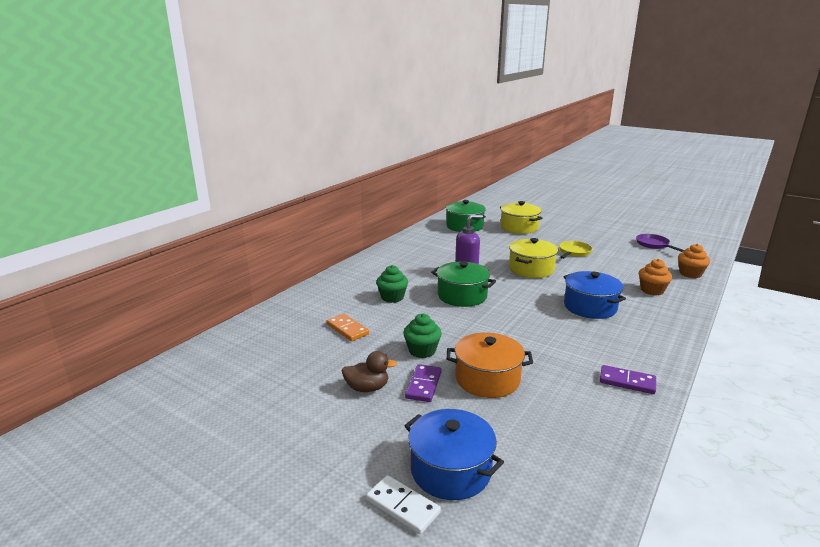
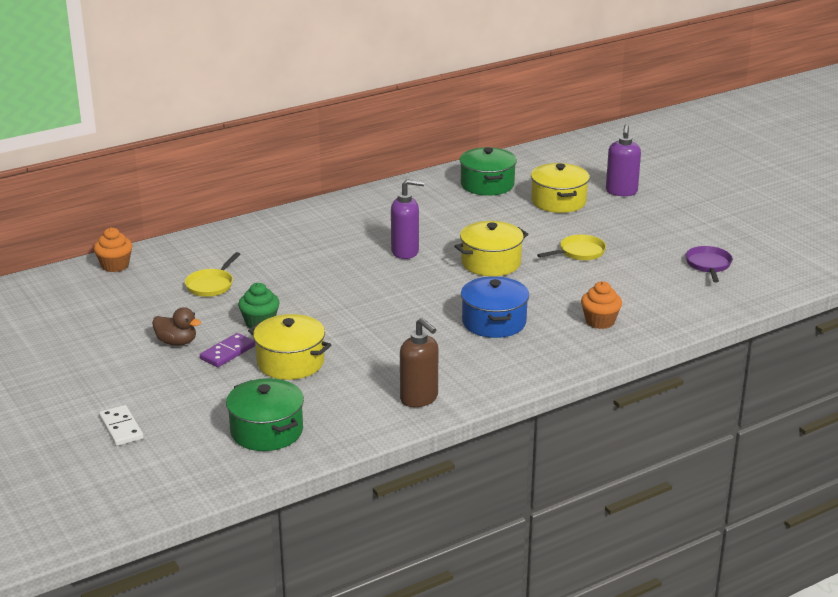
camera: 25 degrees right, 5 degrees up
orange domino [327,314,369,341] -> yellow pan [185,252,240,297]
green cupcake [376,265,408,303] -> none
blue pot [404,409,504,500] -> none
green pot [431,262,496,307] -> green pot moved to [226,378,304,451]
orange pot [447,332,533,398] -> yellow pot [248,314,331,380]
purple domino [599,365,656,394] -> brown soap dispenser [400,318,438,407]
orange cupcake [678,244,710,278] -> orange cupcake moved to [94,227,133,272]
none -> purple soap dispenser [606,124,641,196]

